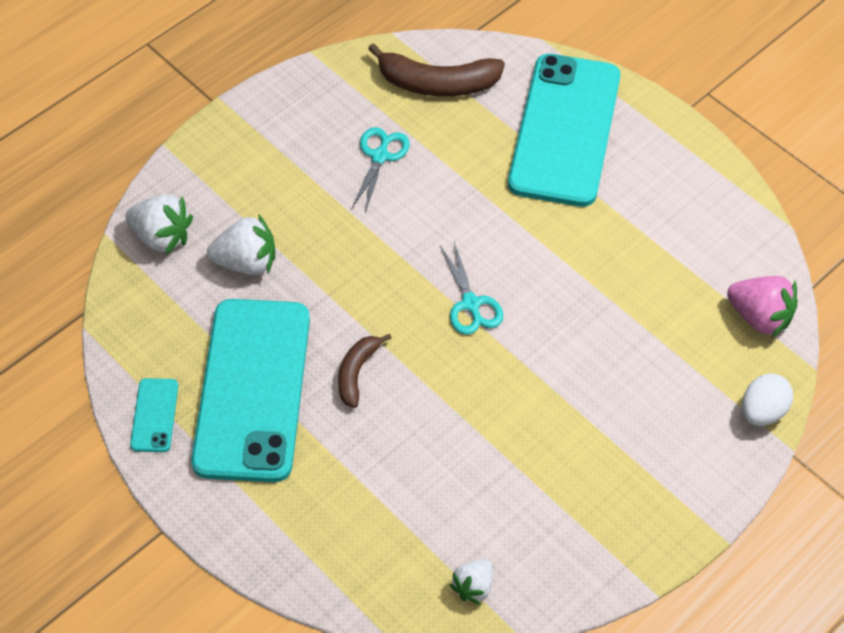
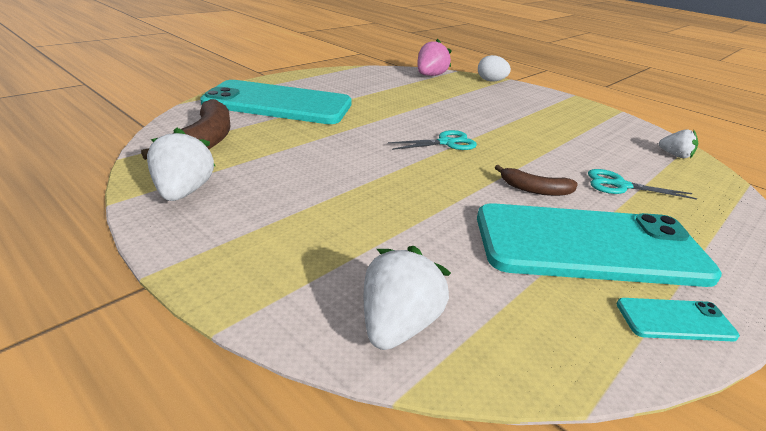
camera: 95 degrees left, 25 degrees down
white strawberry [207,214,275,275] -> white strawberry moved to [147,127,215,201]
turquoise scissors [351,127,410,213] -> turquoise scissors moved to [588,169,697,200]

